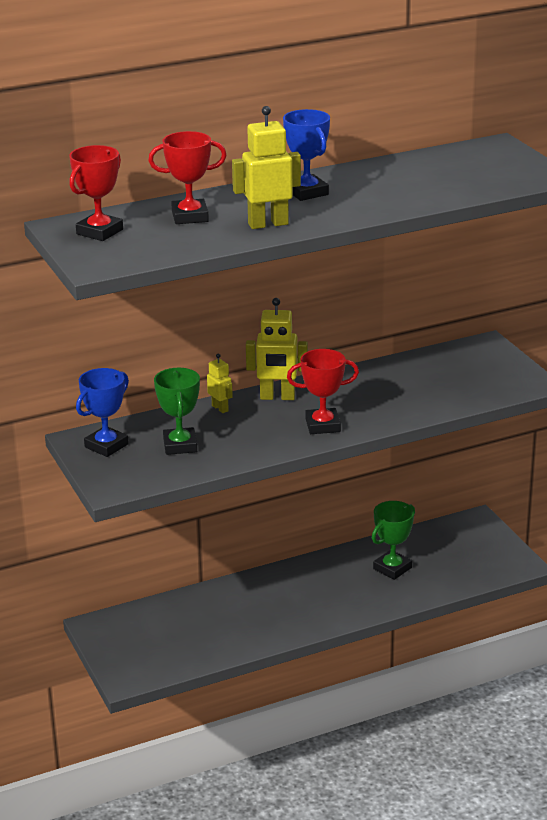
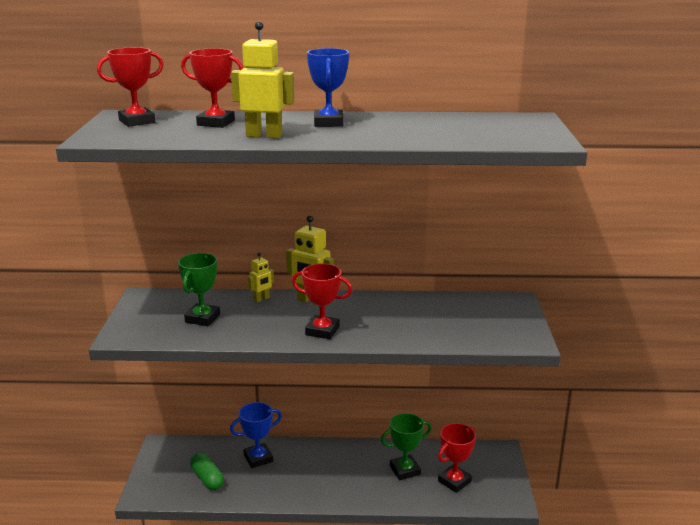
camera: 25 degrees right, 5 degrees down
blue trophy [76,368,129,457] -> blue trophy moved to [230,402,282,468]
yellow robot [207,354,233,413] -> yellow robot turned 60 degrees clockwise [248,252,274,302]
none -> green capsule [190,452,224,490]
none -> red trophy [438,423,476,493]

